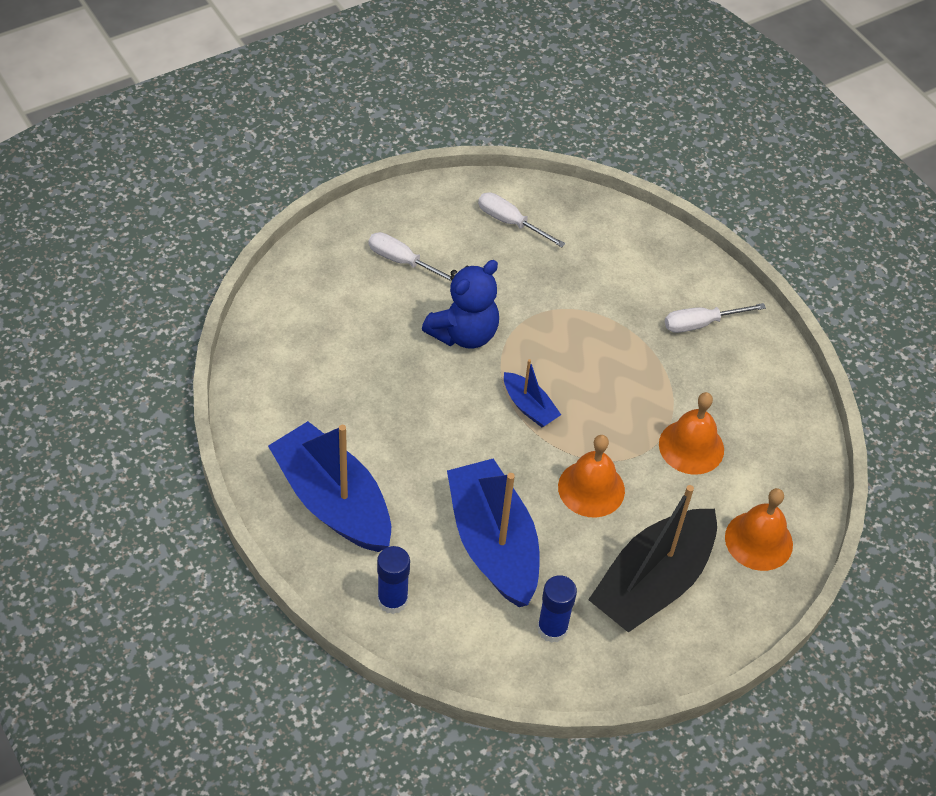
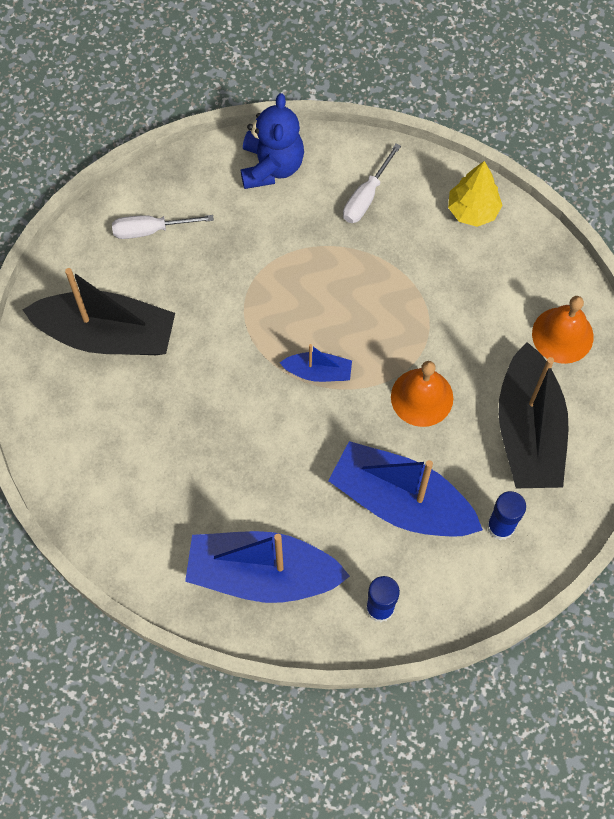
camera: 40 degrees left, 15 degrees up
white screwdriver [369,232,451,280] -> black boat [23,268,175,355]
blue teddy bear [422,260,499,349] -> blue teddy bear moved to [241,93,304,189]
orange bell [659,392,724,475] -> none
none -> yellow tree [448,161,502,227]

